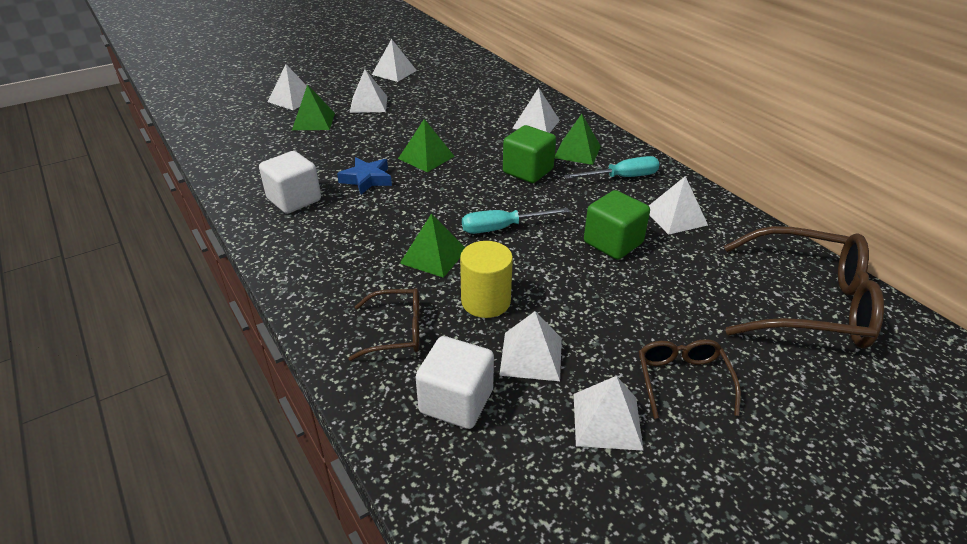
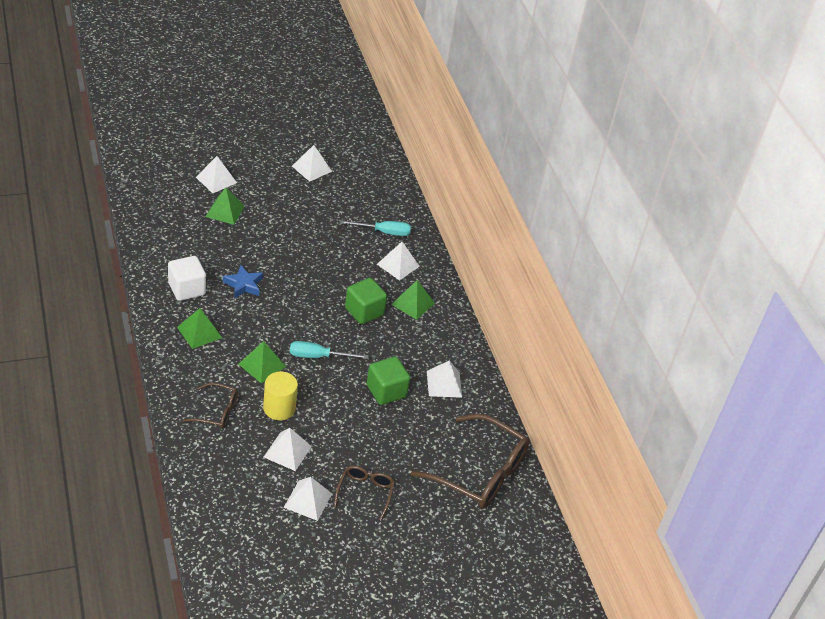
camera: 10 degrees right, 5 degrees up
white pyramid [350,69,388,113] -> none
green pyramid [398,119,455,172] -> green pyramid moved to [177,308,222,349]
white cube [416,336,494,429] -> none
turquoise screwdriver [564,156,660,179] -> turquoise screwdriver moved to [340,220,411,236]

